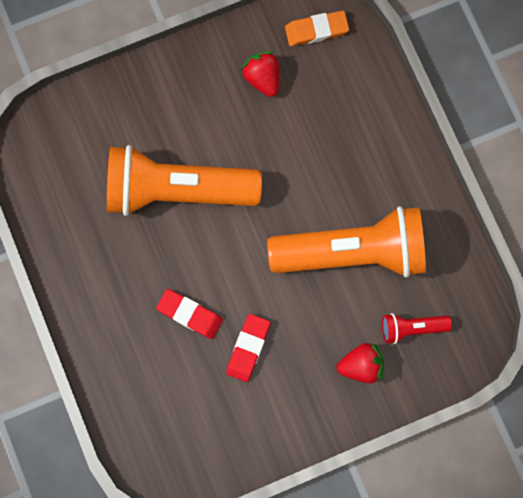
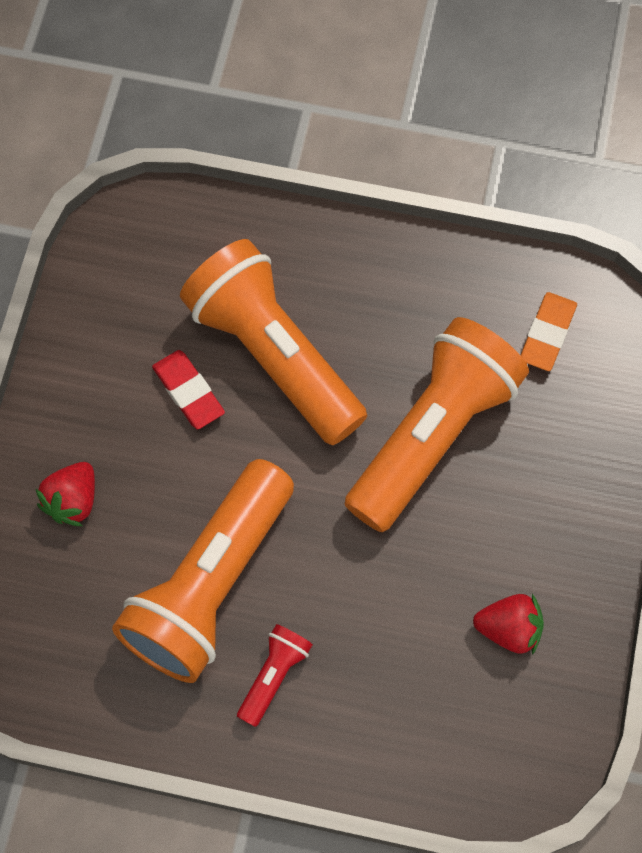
camera: 125 degrees right, 10 degrees down
red eraser [156,289,223,339] -> orange flashlight [180,239,367,445]
orange eraser [285,11,349,46] -> orange eraser moved to [521,292,577,371]
red flashlight [382,313,452,344] -> red flashlight moved to [237,624,313,727]

